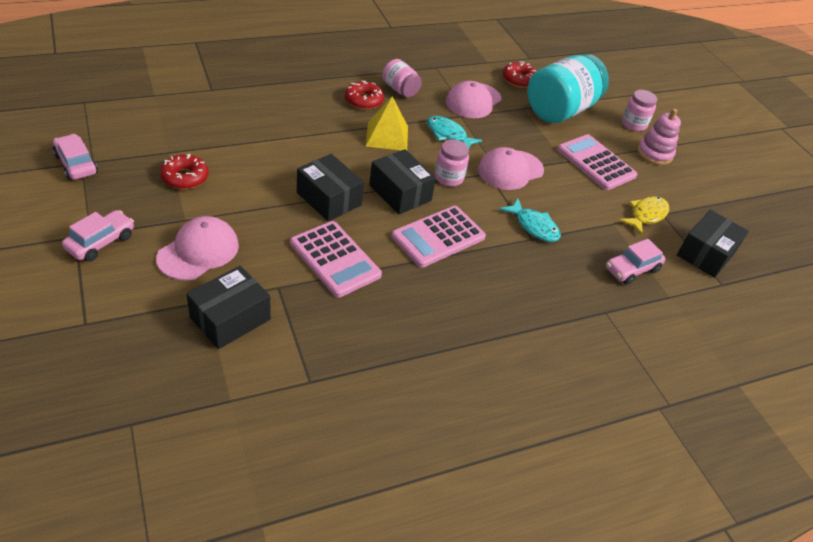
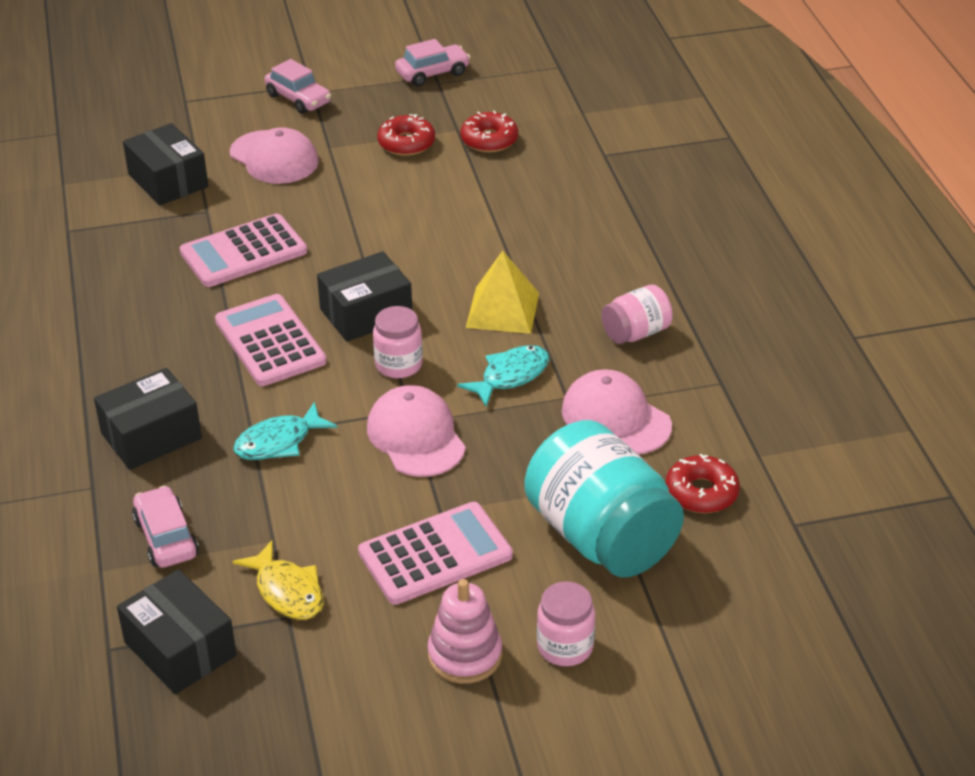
camera: 105 degrees right, 5 degrees down
black box [297,154,364,221] -> black box moved to [94,368,202,470]
red donut [345,80,384,110] -> red donut moved to [460,111,518,152]

